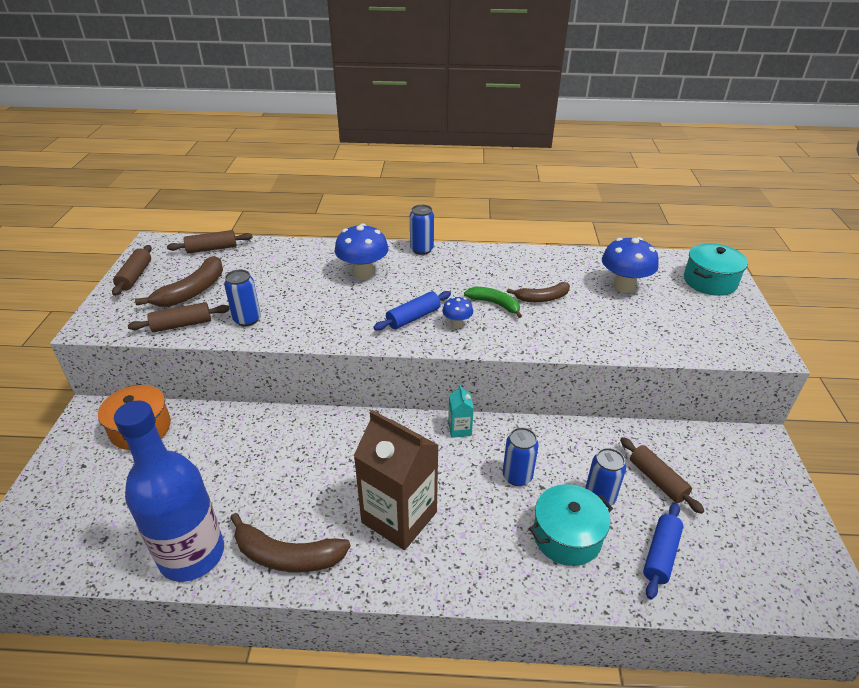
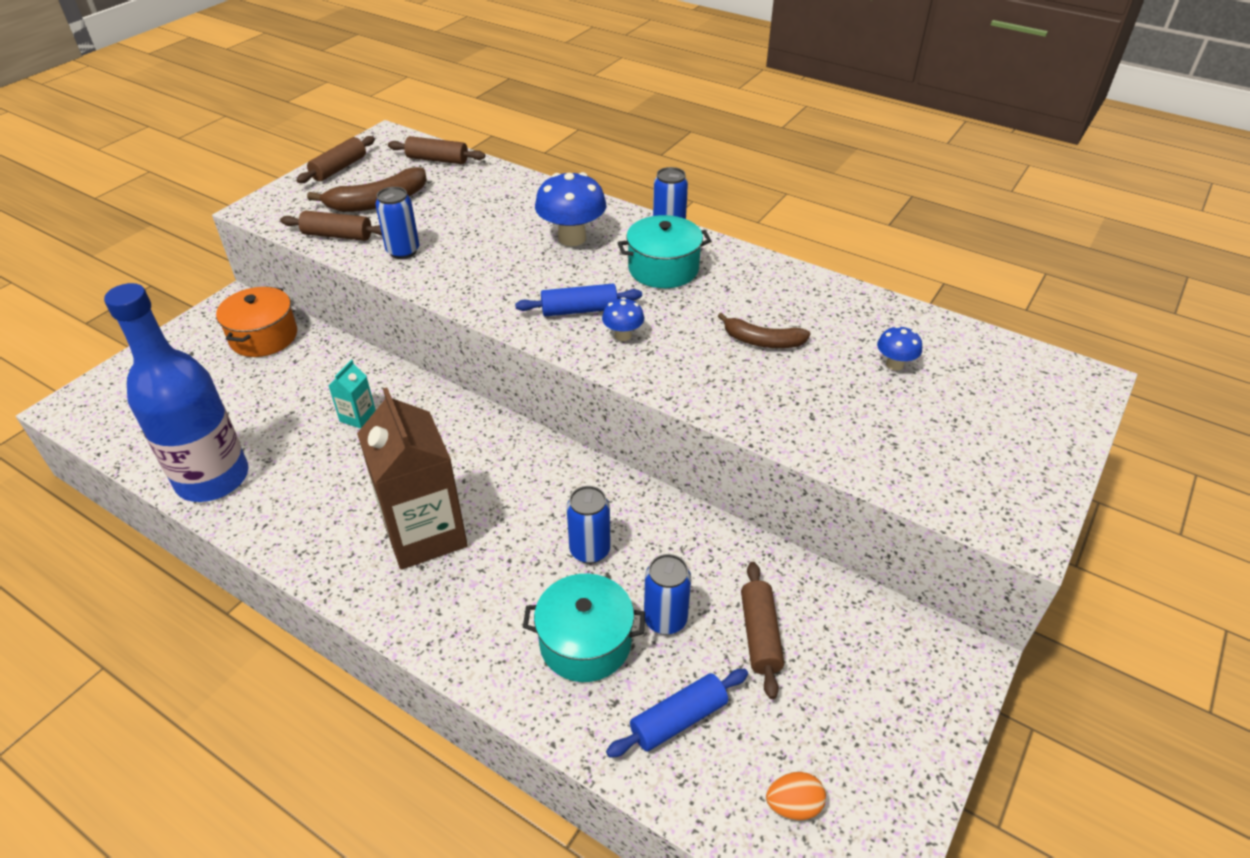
camera: 30 degrees right, 5 degrees up
brown banana [230,513,351,573] -> none
turquoise carton [448,385,474,438] -> turquoise carton moved to [328,360,376,429]
green banana [464,287,522,318] -> none
blue mushroom [602,237,659,293] -> blue mushroom [877,326,922,371], size x0.53
turquoise pot [684,243,748,296] -> turquoise pot moved to [618,215,711,288]
none -> orange egg [766,772,826,821]

